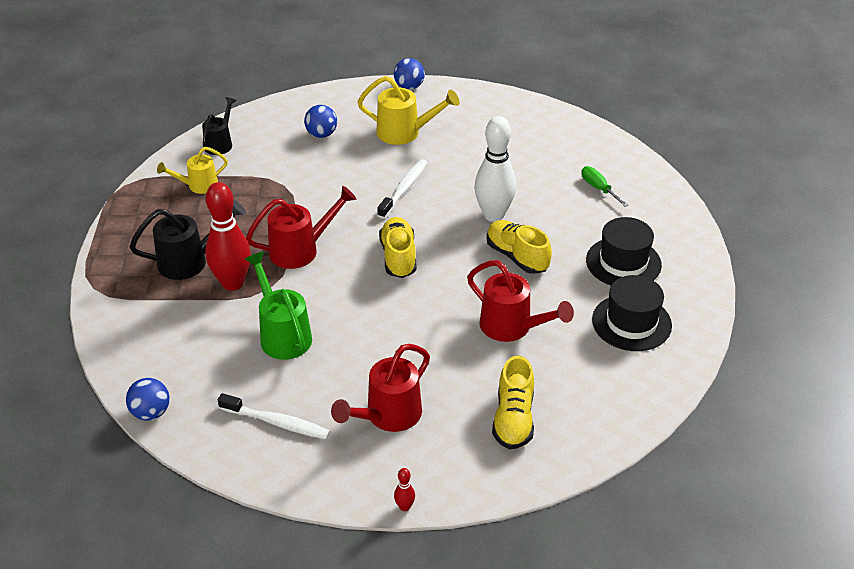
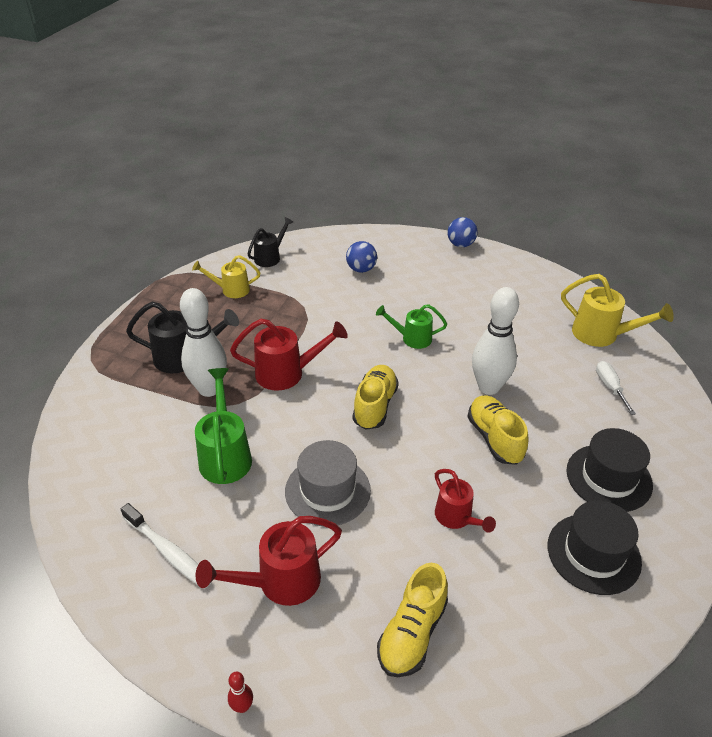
camera: 20 degrees right, 0 degrees up
blue ball [126,378,169,421] -> none
red bowling pin [205,182,251,291] -> white bowling pin [180,288,227,397]
yellow watering can [358,76,459,145] -> yellow watering can moved to [561,274,674,347]
white toothbrush [377,159,427,219] -> green watering can [376,304,447,349]
red watering can [467,260,574,342] -> red watering can [435,469,496,533], size x0.65
green screwdriver [581,166,628,207] -> white screwdriver [596,361,636,415]
none -> grey hat [285,440,371,526]

